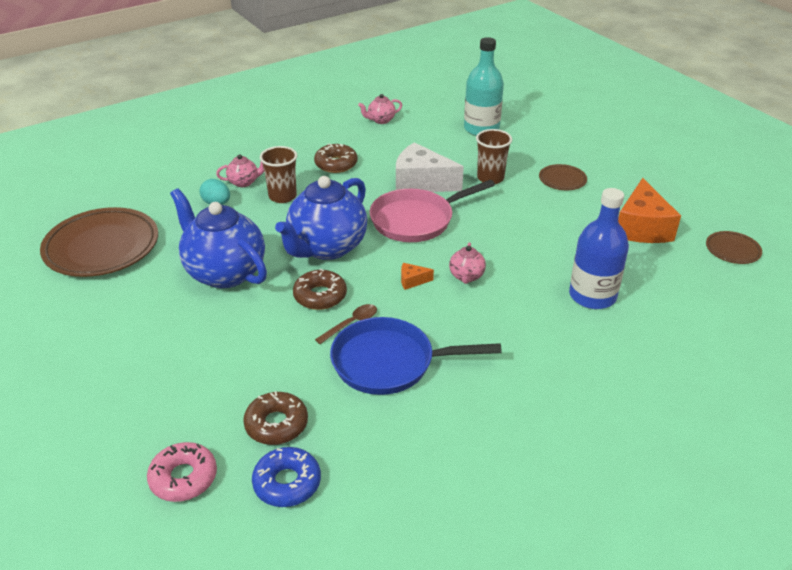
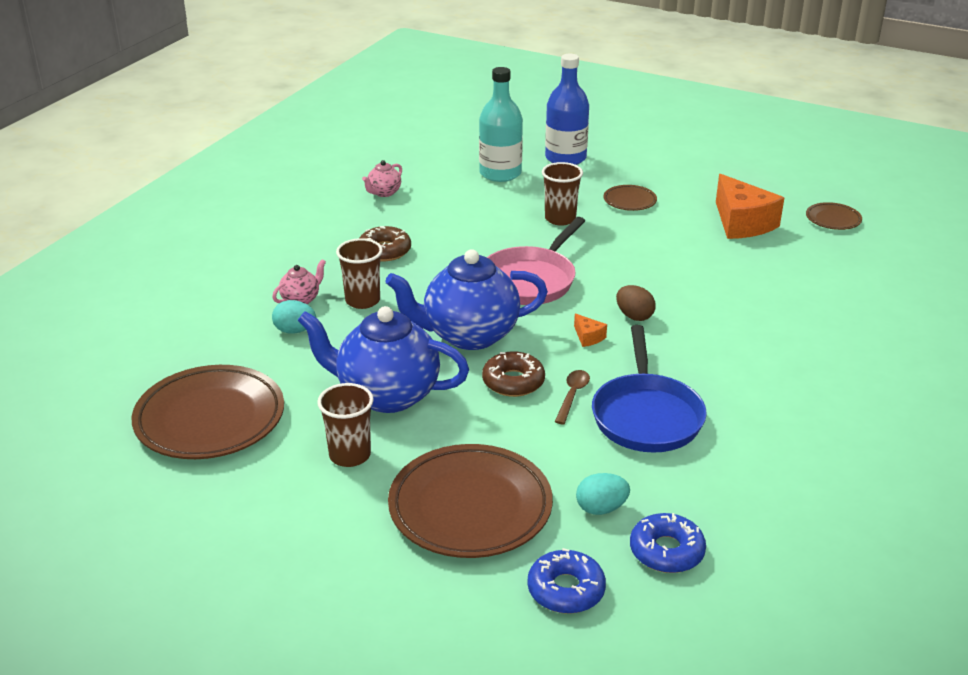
camera: 30 degrees left, 5 degrees down
pink donut [147,442,217,502] -> blue donut [527,548,606,614]
brown donut [243,391,308,445] -> turquoise egg [576,473,630,515]
blue teapot [275,176,367,260] -> blue teapot turned 75 degrees clockwise [385,249,548,350]
blue pan [330,317,502,395] -> blue pan turned 60 degrees counterclockwise [592,325,707,453]
white cheese [396,142,464,192] -> none
orange cheese [401,263,434,290] -> orange cheese turned 90 degrees counterclockwise [574,313,607,347]
pink teapot [449,242,486,284] -> brown egg [616,285,656,321]
blue bottle [569,188,629,309] -> blue bottle moved to [545,54,589,165]
none -> brown cup [317,383,374,467]
none -> brown plate [388,444,553,558]

